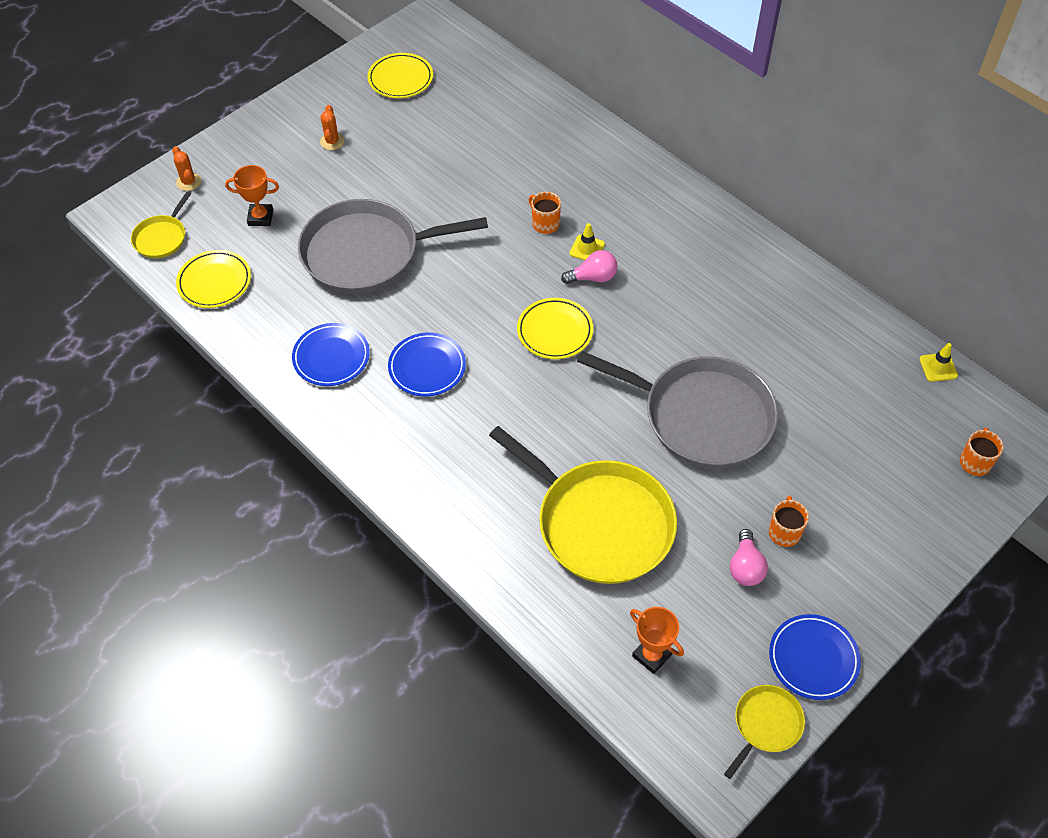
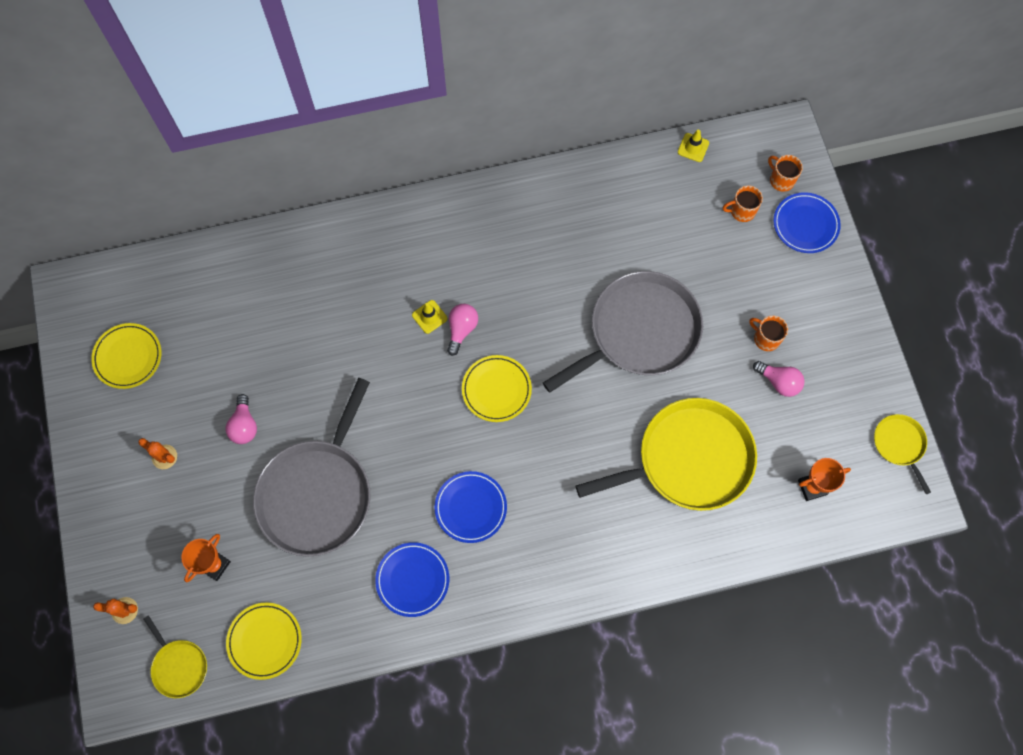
camera: 60 degrees left, 15 degrees up
orange mug [529,192,561,234] -> orange mug moved to [723,185,763,222]
blue plate [769,614,861,700] -> blue plate moved to [773,192,841,253]
none -> pink light bulb [226,394,257,444]

